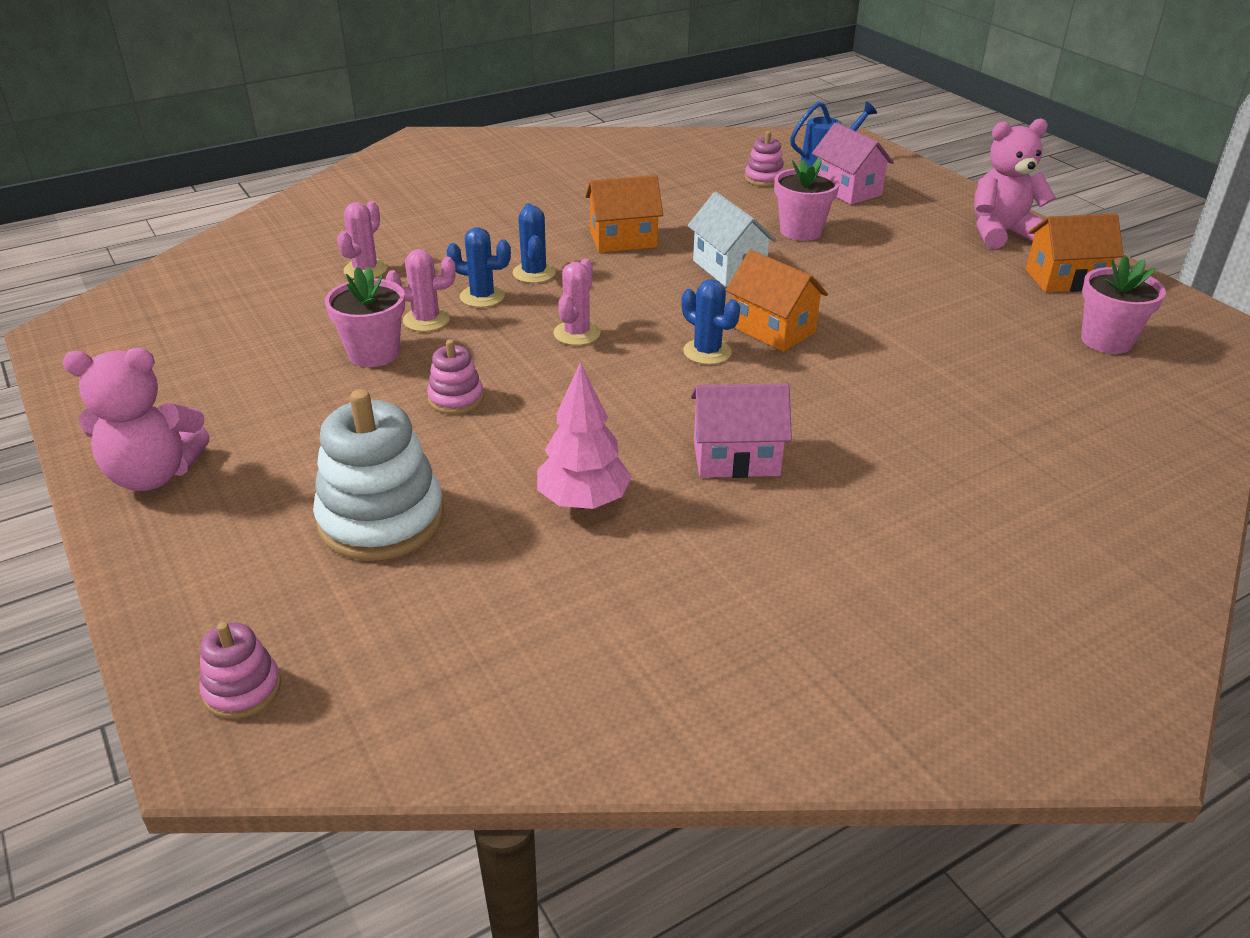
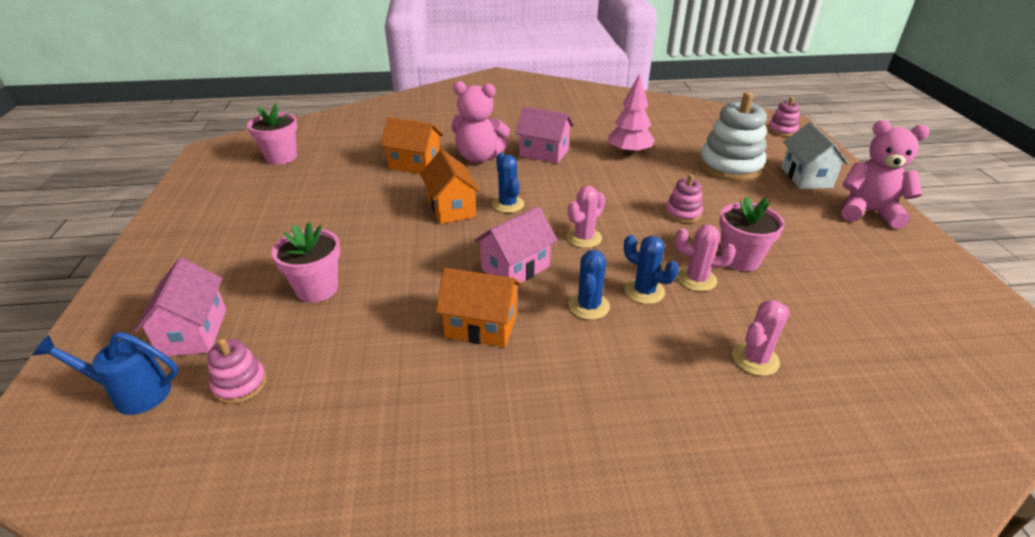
camera: 155 degrees left, 0 degrees up
white house [687,192,777,287] -> white house moved to [782,122,849,189]
pink teddy bear [974,118,1056,249] -> pink teddy bear moved to [451,81,510,163]
orange house [1026,213,1124,292] -> orange house moved to [380,117,443,174]
none -> pink house [474,206,557,282]

